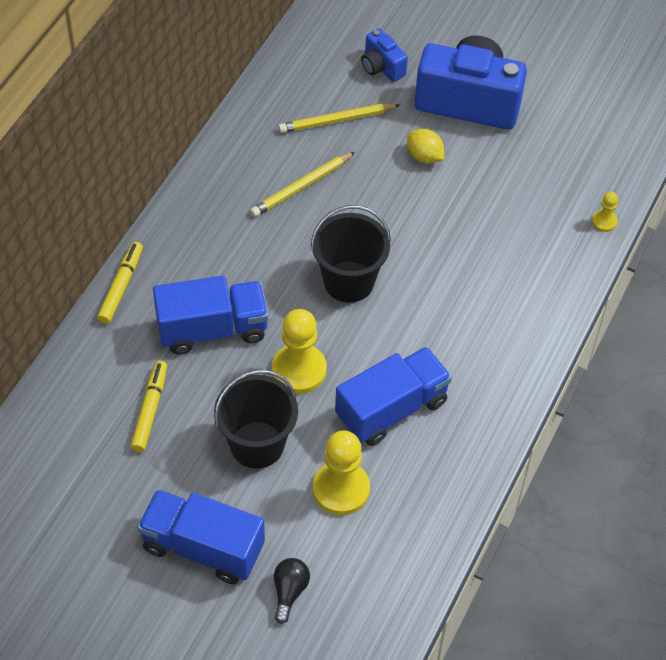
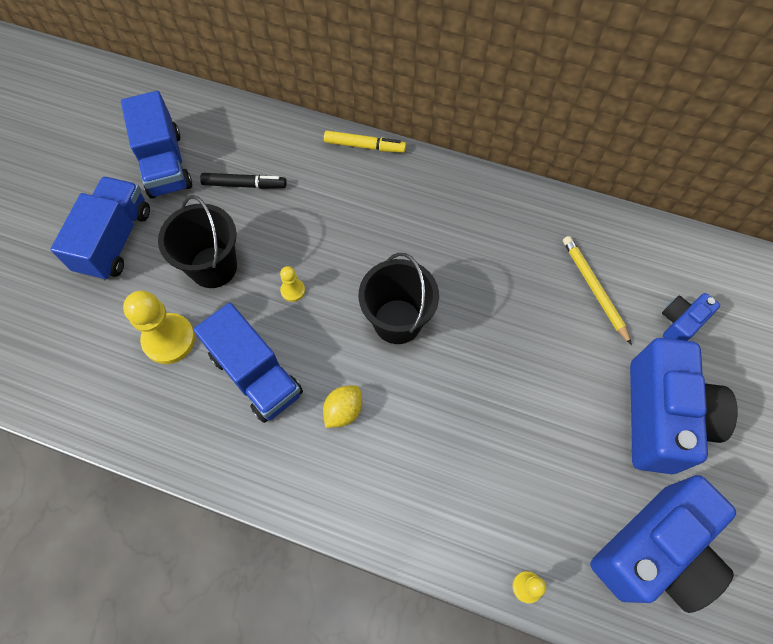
camera: 85 degrees right, 10 degrees up
yellow marker [131,361,167,452] -> black marker [200,173,287,189]
blue truck [153,276,269,355] -> blue truck moved to [121,91,192,199]
yellow pencil [250,152,355,217] -> none
yellow pawn [272,309,327,394] -> yellow pawn [280,266,305,302], size x0.49
black light bulb [274,558,310,624] -> none
yellow lemon [407,129,444,163] -> yellow lemon moved to [323,385,362,428]
none -> blue camera [590,475,736,613]

